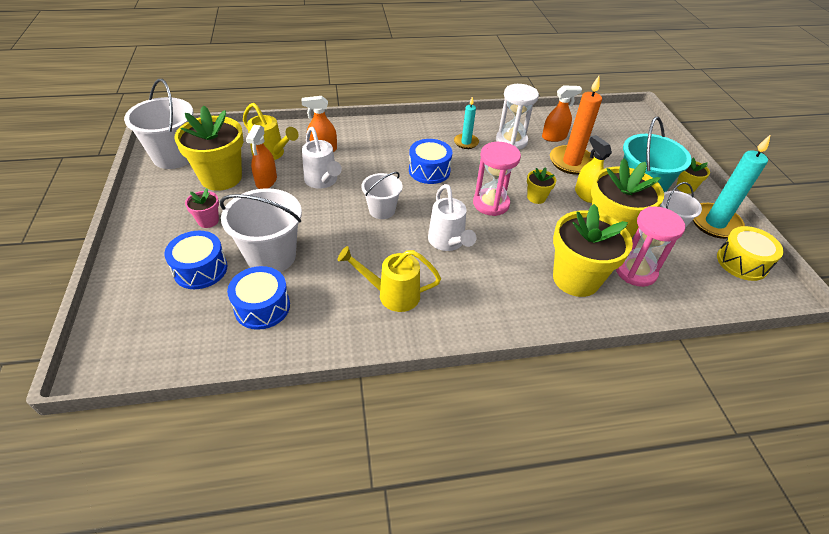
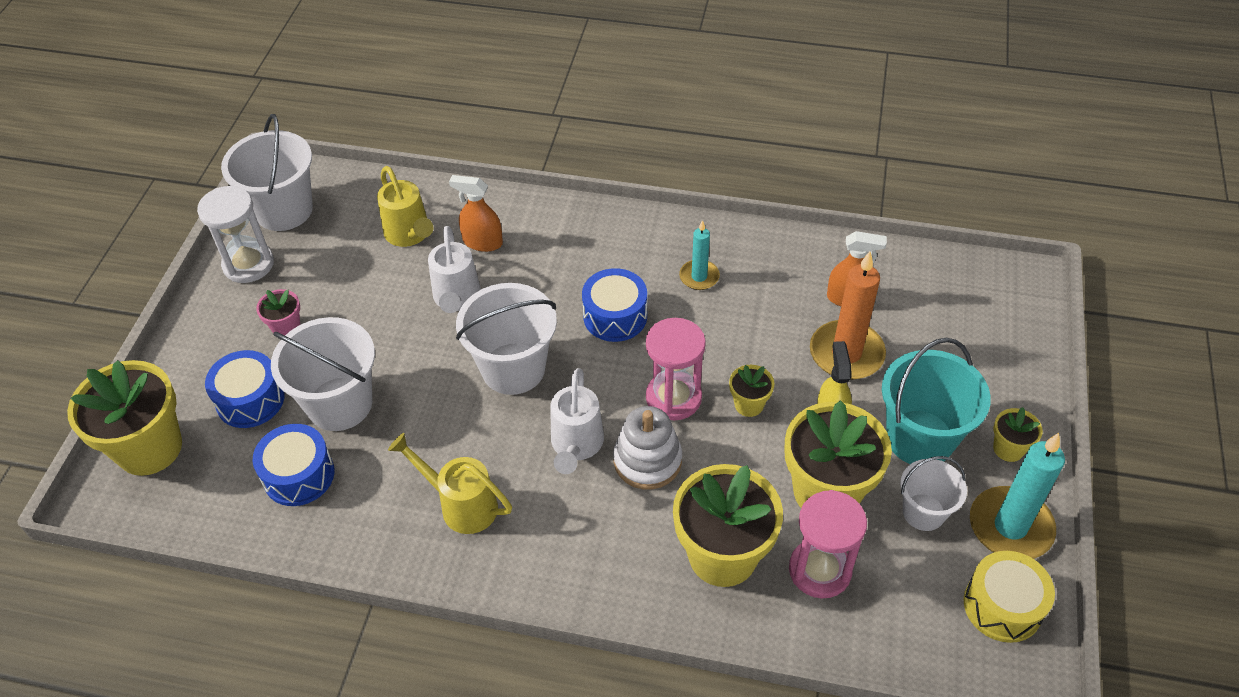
camera: 25 degrees right, 5 degrees up
yellow flower pot [174,105,243,191] -> yellow flower pot moved to [67,360,182,476]
orange spray bottle [246,125,277,189] -> none
white bucket [361,172,403,219] -> white bucket [456,283,557,395], size x1.67
white hourglass [496,84,539,150] -> white hourglass moved to [197,186,274,283]
none -> white stacking toy [613,406,682,490]

